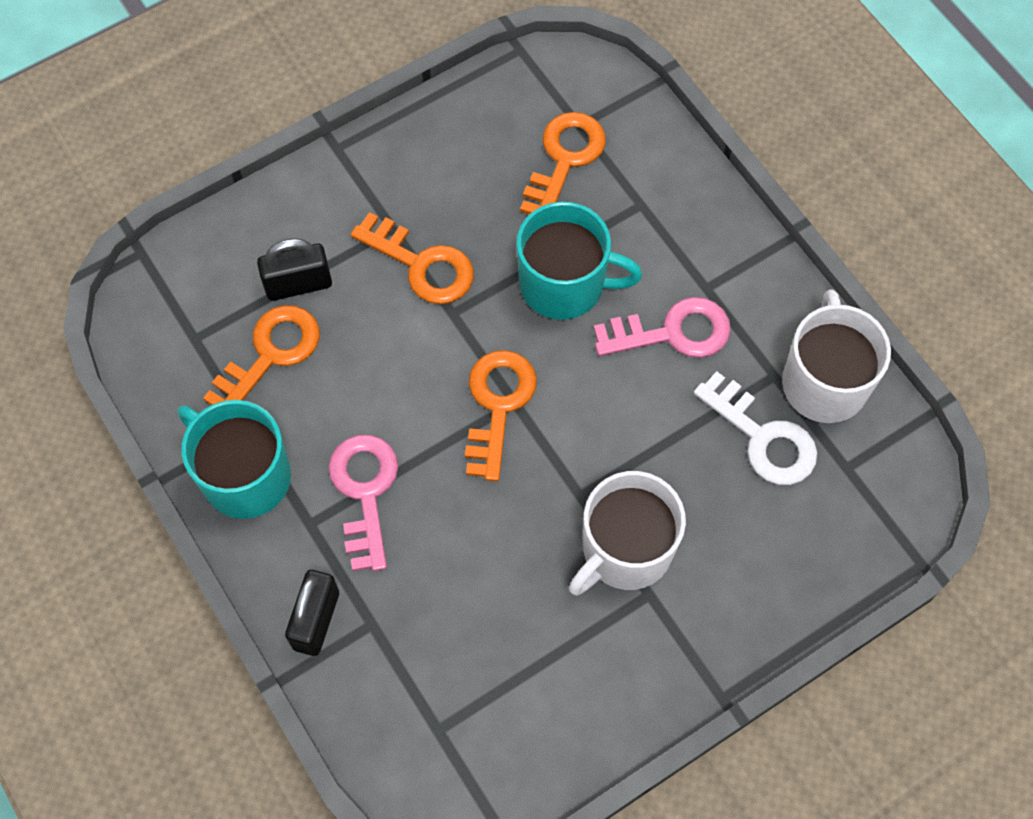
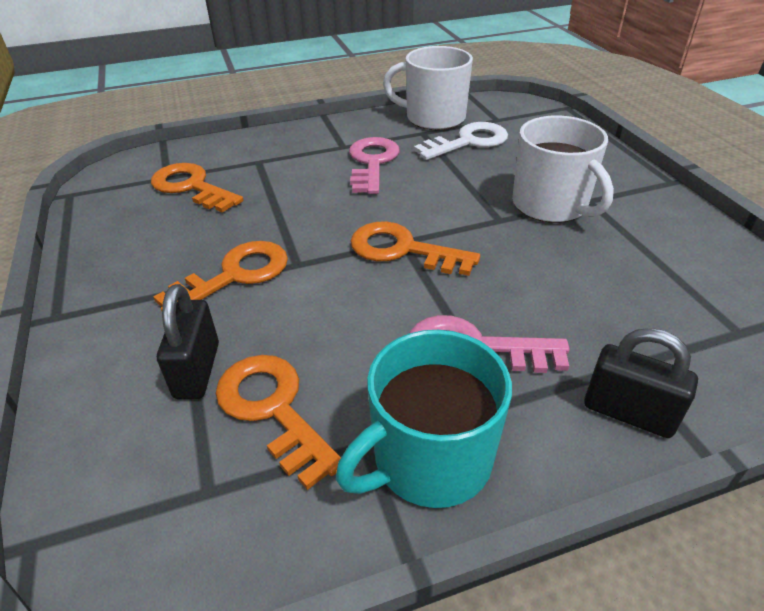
camera: 75 degrees left, 25 degrees down
turquoise mug [517,202,642,320] -> none

